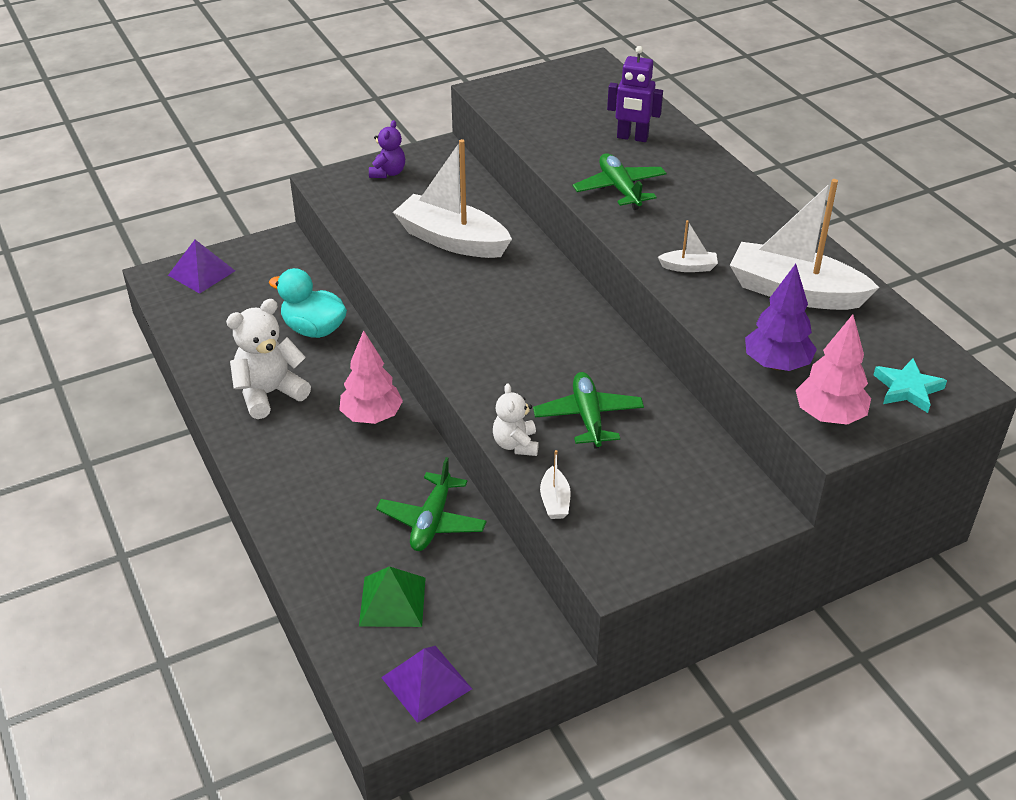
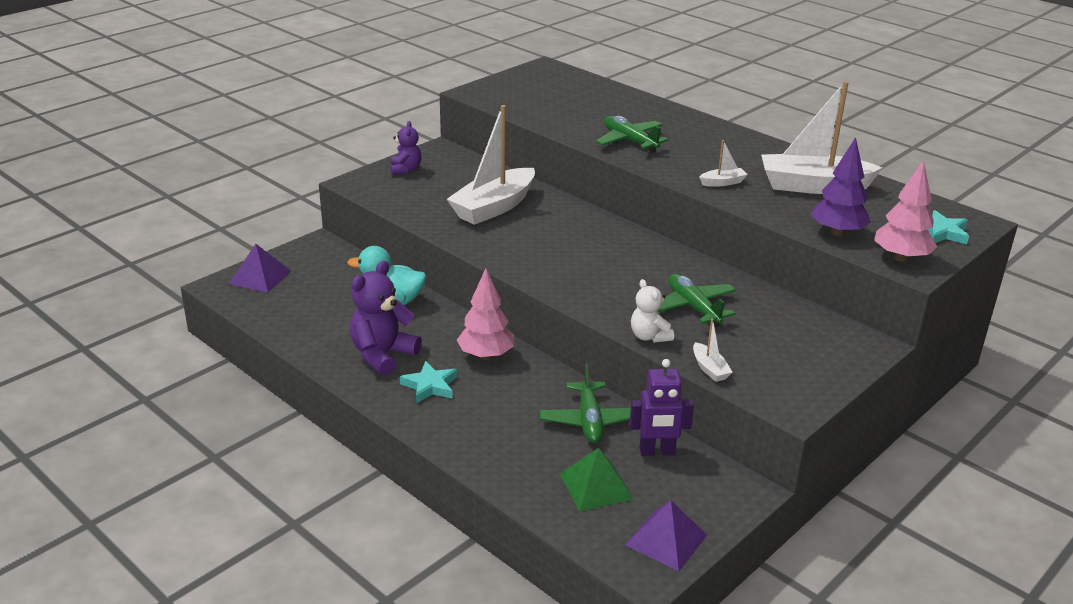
camera: 20 degrees left, 10 degrees down
white teddy bear [226,299,311,419] -> purple teddy bear [350,261,422,376]
white boat [393,139,512,258] -> white boat turned 60 degrees counterclockwise [447,105,535,225]
purple robot [607,46,663,142] -> purple robot moved to [629,359,694,456]
none -> turquoise star [400,361,458,403]

